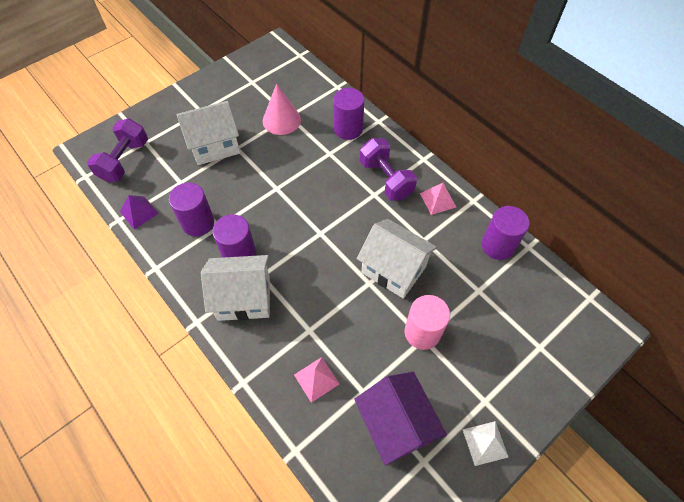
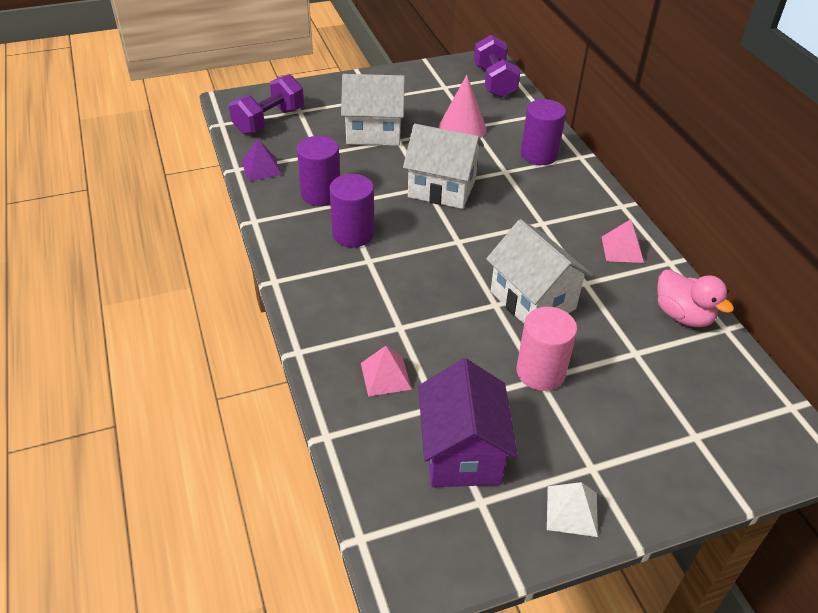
camera: 20 degrees right, 15 degrees down
white house [201,255,270,321] -> white house moved to [403,124,484,209]
purple dumbbell [360,138,417,201] -> purple dumbbell moved to [474,35,520,98]
purple cylinder [482,206,529,260] -> pink duck [657,270,734,327]

